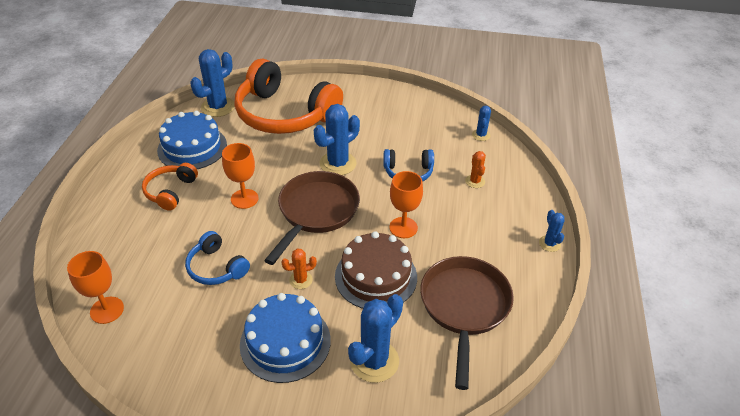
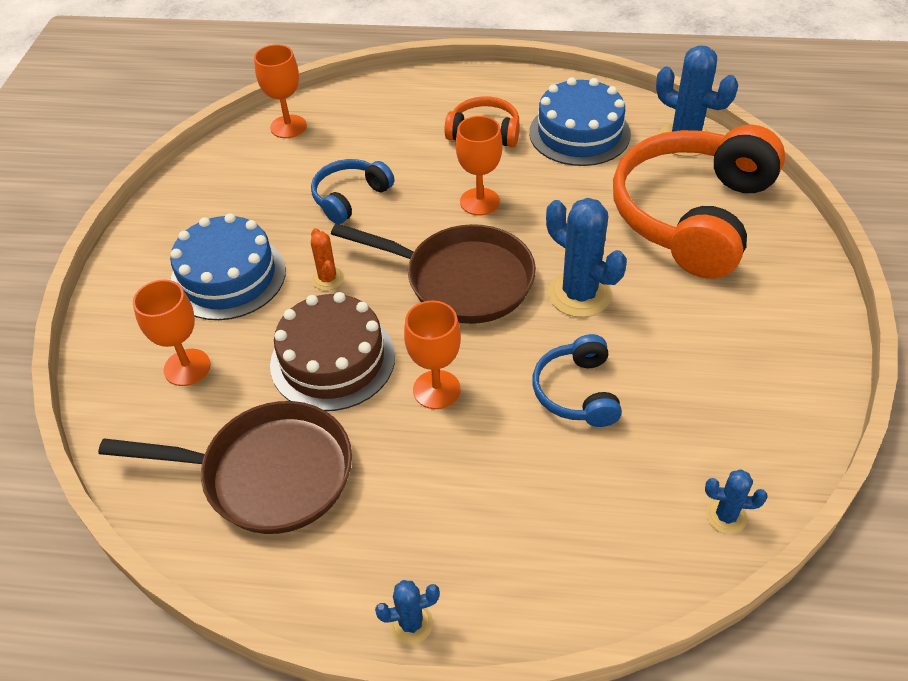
camera: 90 degrees right, 5 degrees up
blue cactus [348,294,403,383] -> orange goblet [133,280,211,386]
orange cactus [465,151,486,188] -> none

